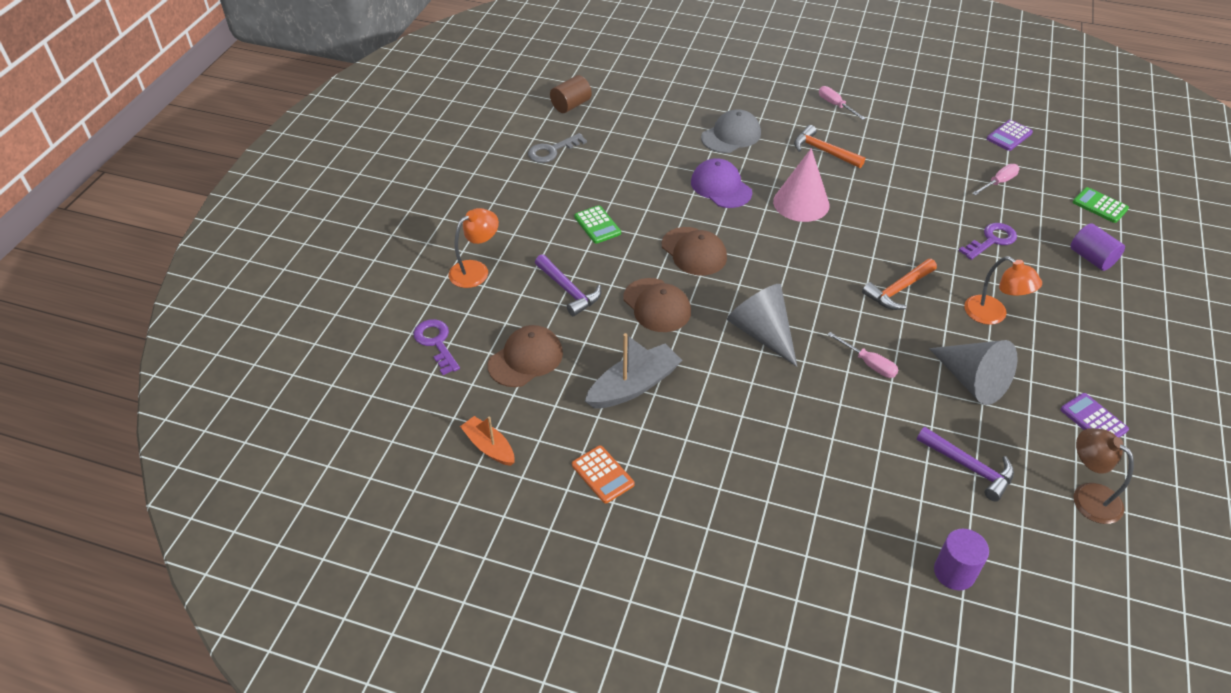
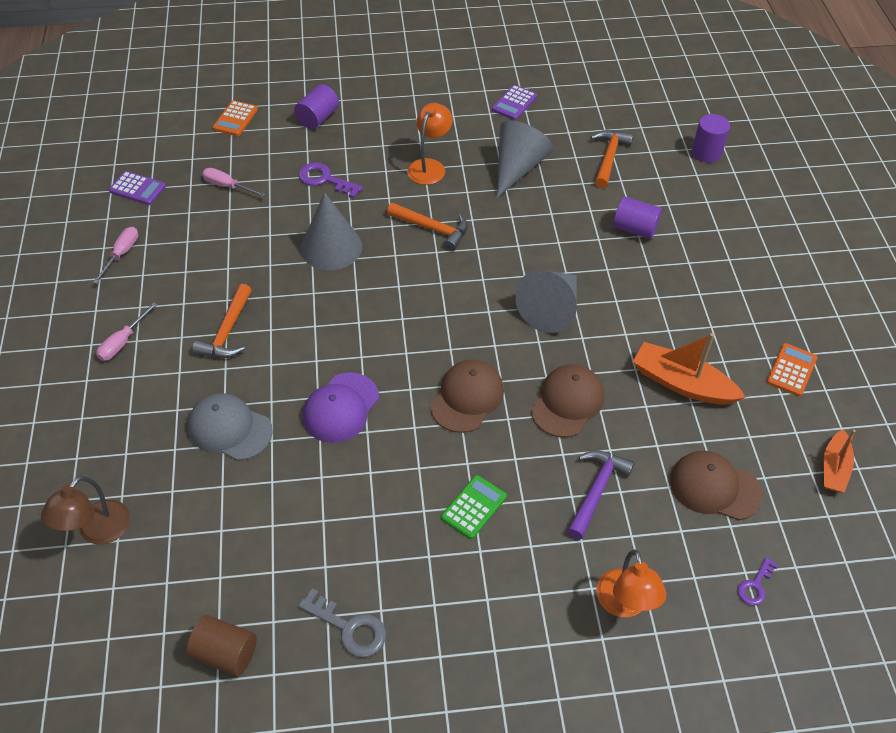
camera: 115 degrees left, 5 degrees up
purple key [413,319,460,375] -> purple key [738,557,779,605], size x0.62
orange lamp [448,208,499,288] -> orange lamp turned 120 degrees counterclockwise [596,549,666,617]
grey boat [585,333,683,409] -> orange boat [633,333,746,405]
pink cone [773,148,830,222] -> none
pink screwdriver [827,332,898,378] -> pink screwdriver moved to [93,227,138,284]
purple hammer [917,427,1014,502] -> orange hammer [591,130,633,188]
green calculator [1073,187,1129,223] -> orange calculator [213,100,258,136]
brown lamp [1073,428,1134,524] -> brown lamp moved to [41,476,130,545]
none -> grey cone [300,192,362,270]
none -> purple cylinder [613,196,662,239]

